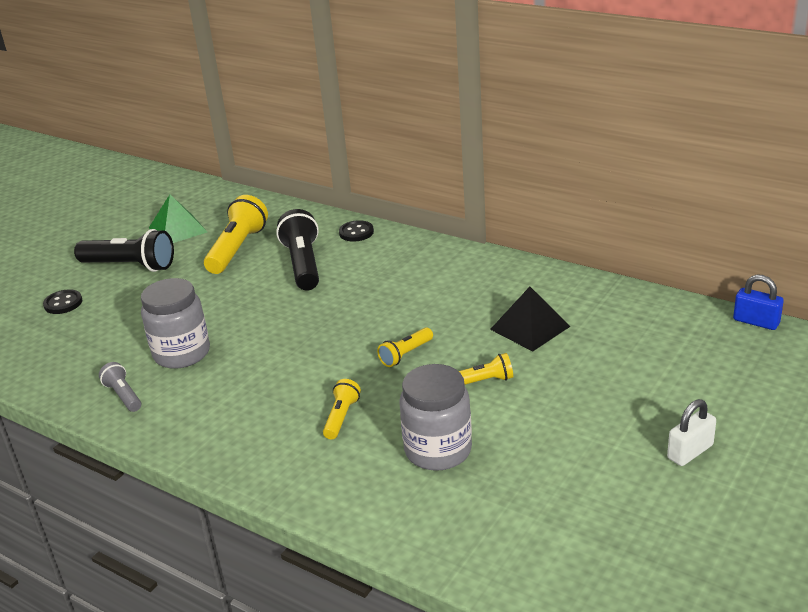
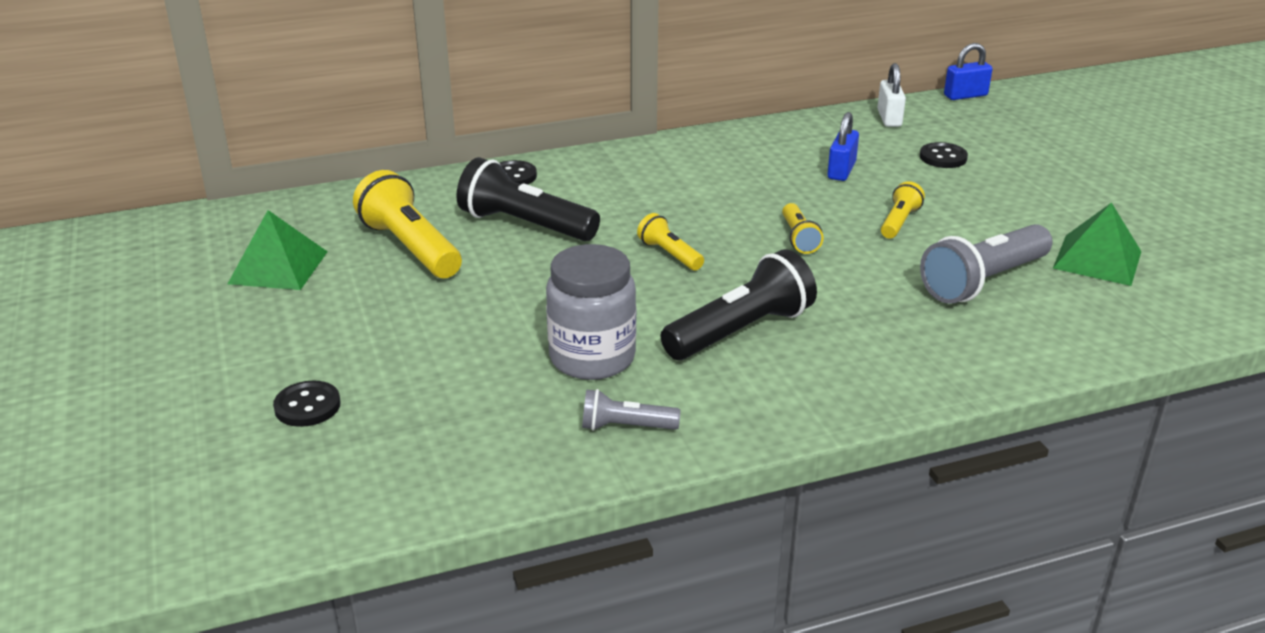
camera: 55 degrees left, 0 degrees up
black flashlight [74,229,174,272] -> black flashlight moved to [661,249,817,360]
yellow flashlight [323,379,361,439] -> yellow flashlight moved to [637,213,704,270]
grey jar [399,364,472,471] -> grey flashlight [920,224,1053,304]
black pyramid [490,287,571,352] -> blue padlock [827,112,859,181]
white padlock [667,399,716,466] -> white padlock moved to [877,63,906,127]
none -> black button [920,142,968,168]
none -> green pyramid [1053,202,1142,286]

